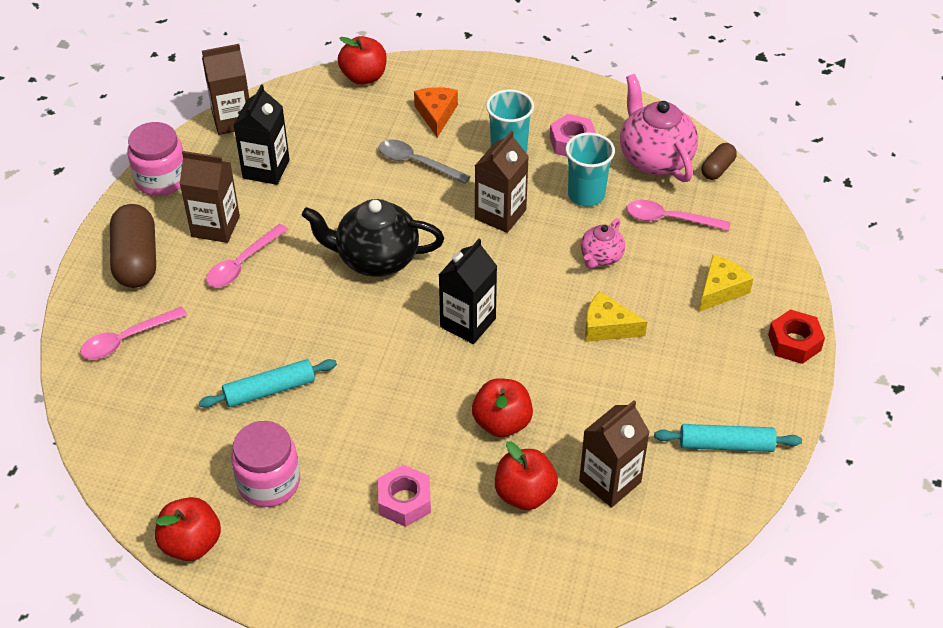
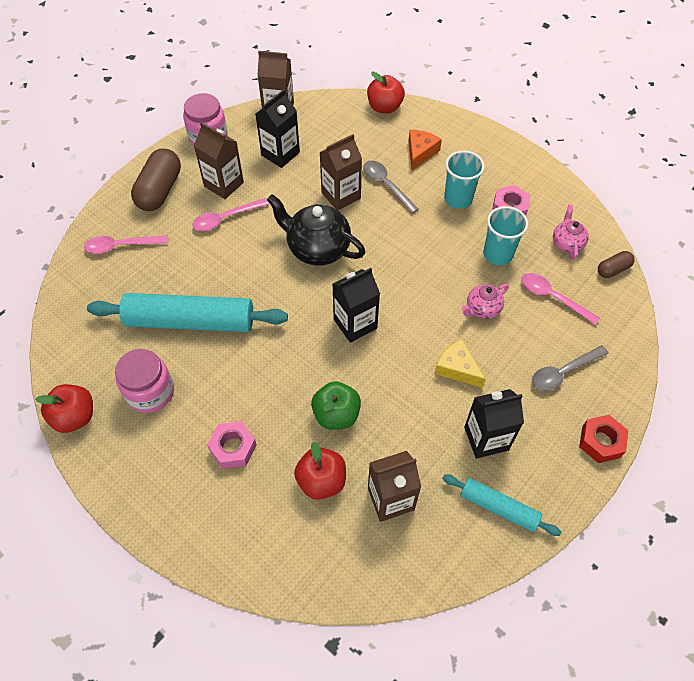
camera: 25 degrees right, 10 degrees up
turquoise rolling pin [199,359,337,408] -> turquoise rolling pin [87,293,288,332], size x1.84
red apple [472,378,533,437] -> green apple [311,381,361,430]
brown carton [475,130,529,233] -> brown carton moved to [320,134,362,210]
pink teapot [620,74,698,182] -> pink teapot [553,205,589,260], size x0.54
yellow cheese [699,255,753,312] -> grey spoon [532,345,609,391]
none -> black carton [464,389,524,459]

